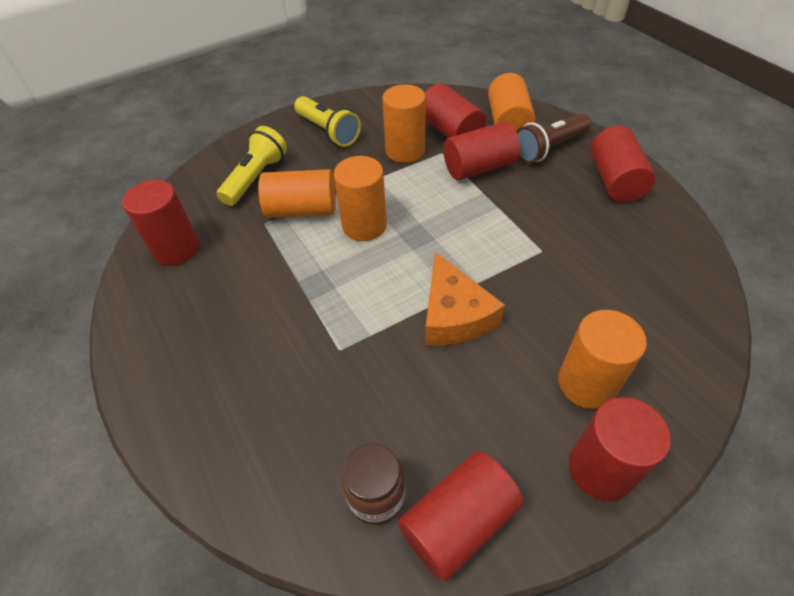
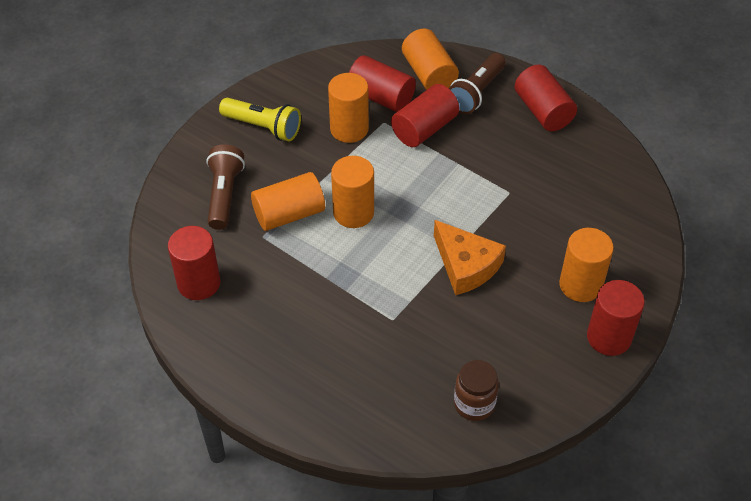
camera: 25 degrees left, 0 degrees up
yellow flashlight [217,126,287,206] -> brown flashlight [206,144,245,230]
red cylinder [398,451,523,582] -> none

